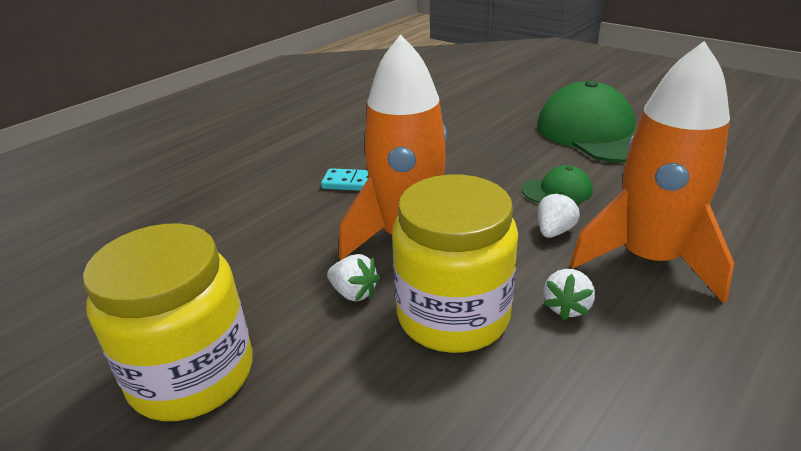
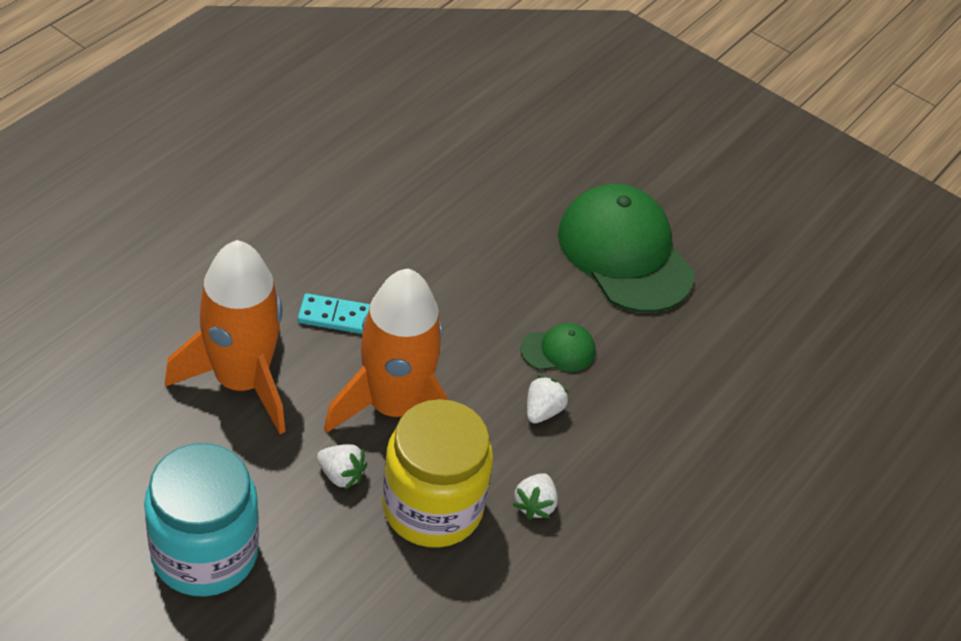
camera: 10 degrees left, 15 degrees up
yellow jar [83,224,253,421] -> turquoise jar [144,443,259,597]
orange rocket [570,41,734,303] -> orange rocket moved to [165,240,285,434]

